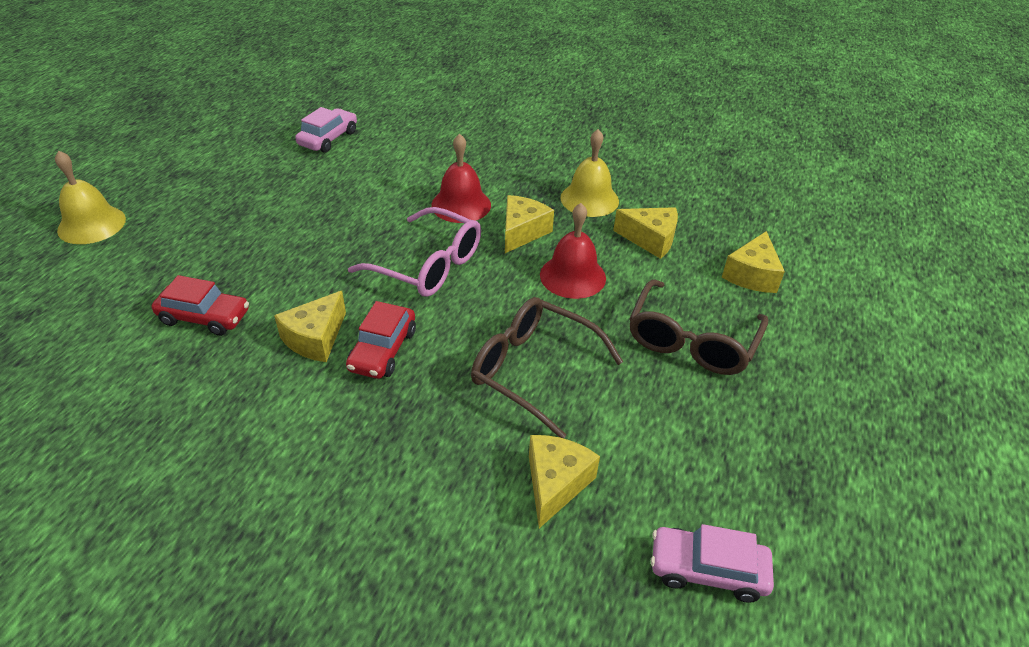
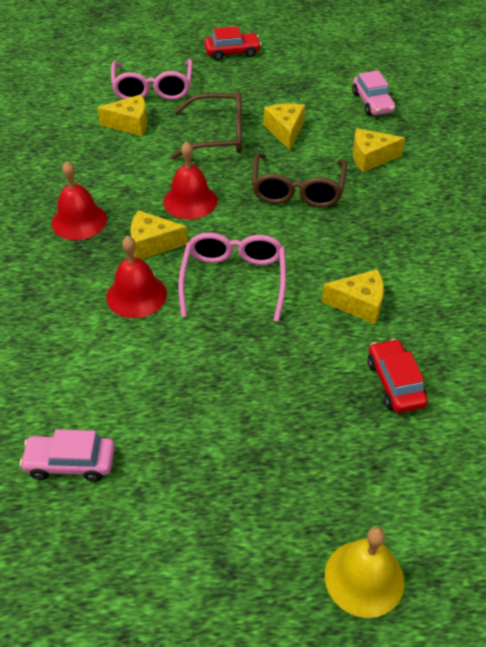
camera: 115 degrees left, 5 degrees up
red car [346,301,416,379] -> red car moved to [204,26,261,61]
yellow bell [560,129,619,217] -> red bell [51,161,107,240]
yellow cheese [613,207,678,259] -> yellow cheese moved to [264,103,305,150]
none -> pink glasses [111,59,192,100]

